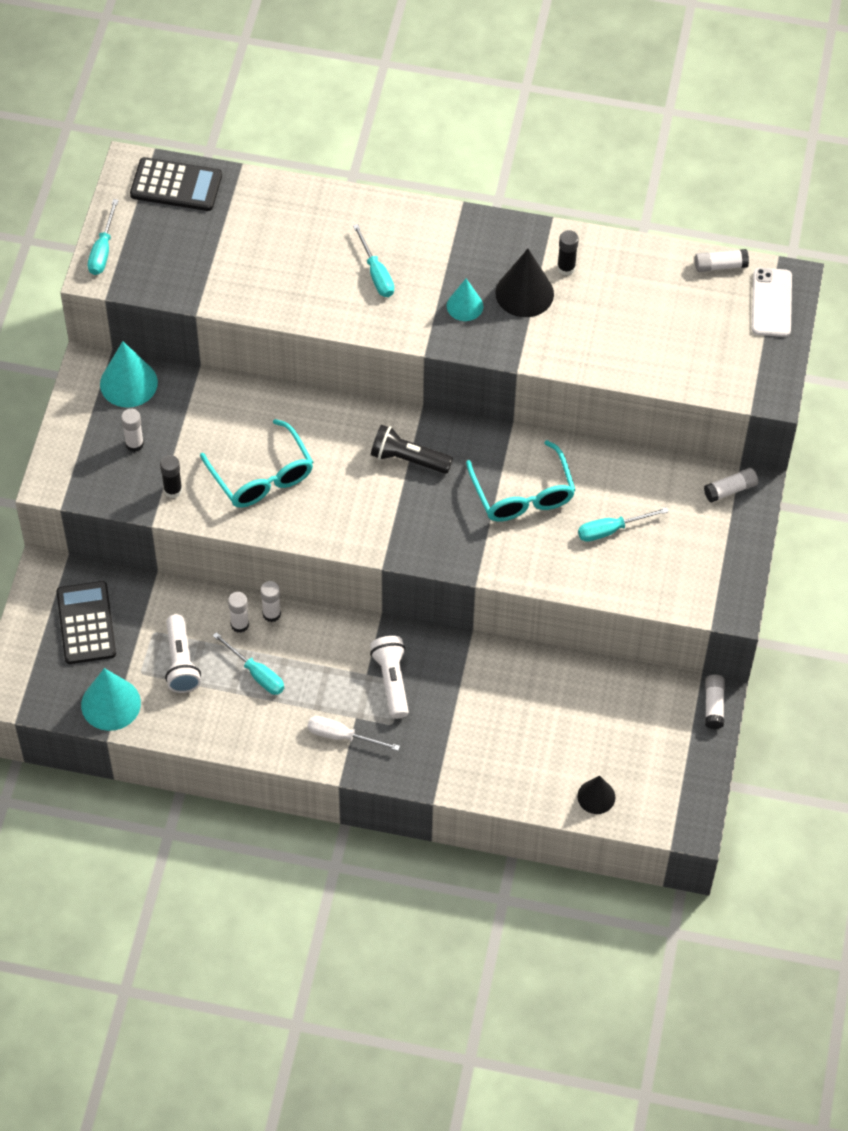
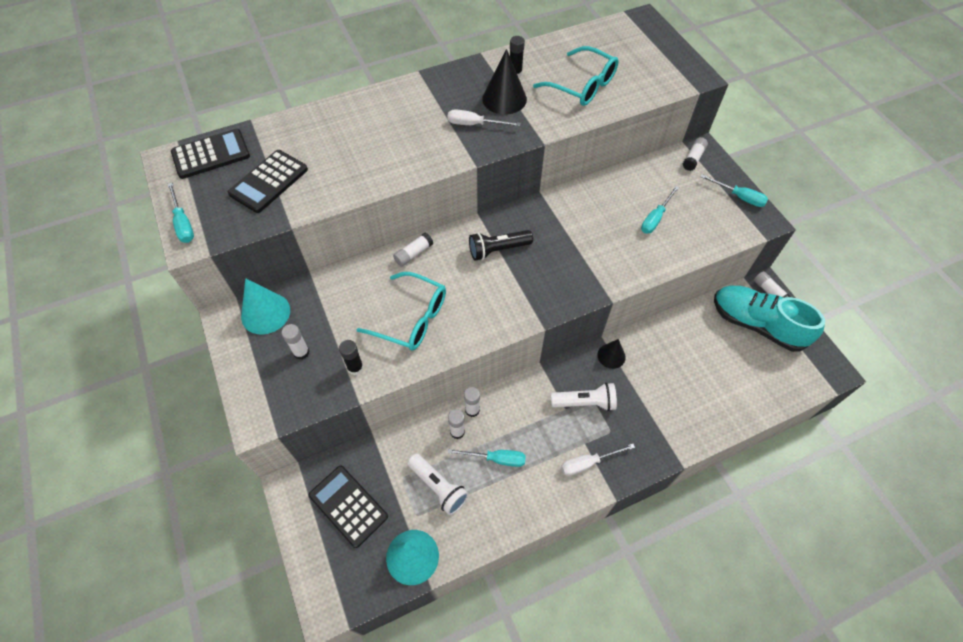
camera: 35 degrees left, 0 degrees up
turquoise screwdriver [353,224,394,297] -> turquoise screwdriver moved to [700,174,768,207]
white flashlight [370,636,409,719] -> white flashlight turned 135 degrees clockwise [551,383,617,411]
turquoise cone [447,278,483,321] -> white screwdriver [448,109,521,126]
turquoise glasses [466,440,575,522] -> turquoise glasses moved to [533,46,619,106]
black cone [577,775,615,814] -> black cone moved to [598,339,626,369]
white glue stick [695,249,749,272] -> white glue stick moved to [393,232,433,267]
white phone [752,268,792,337] -> none
none -> black calculator [228,150,308,213]
none -> turquoise shoe [714,286,825,352]

